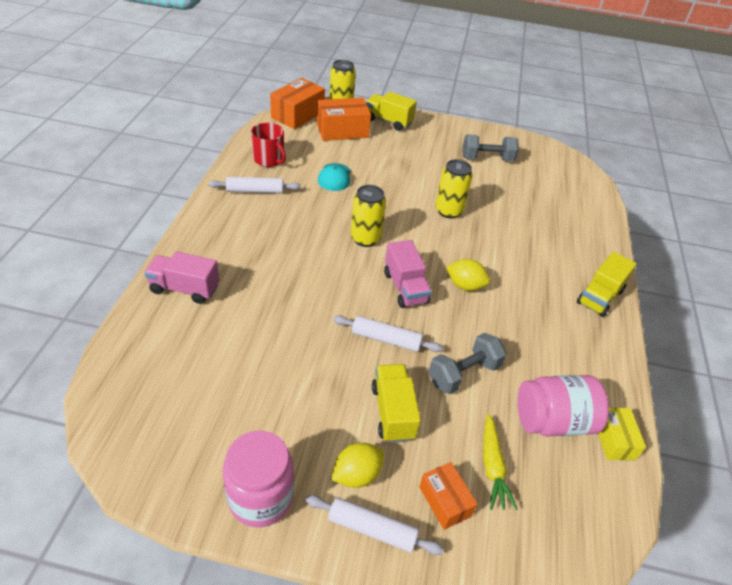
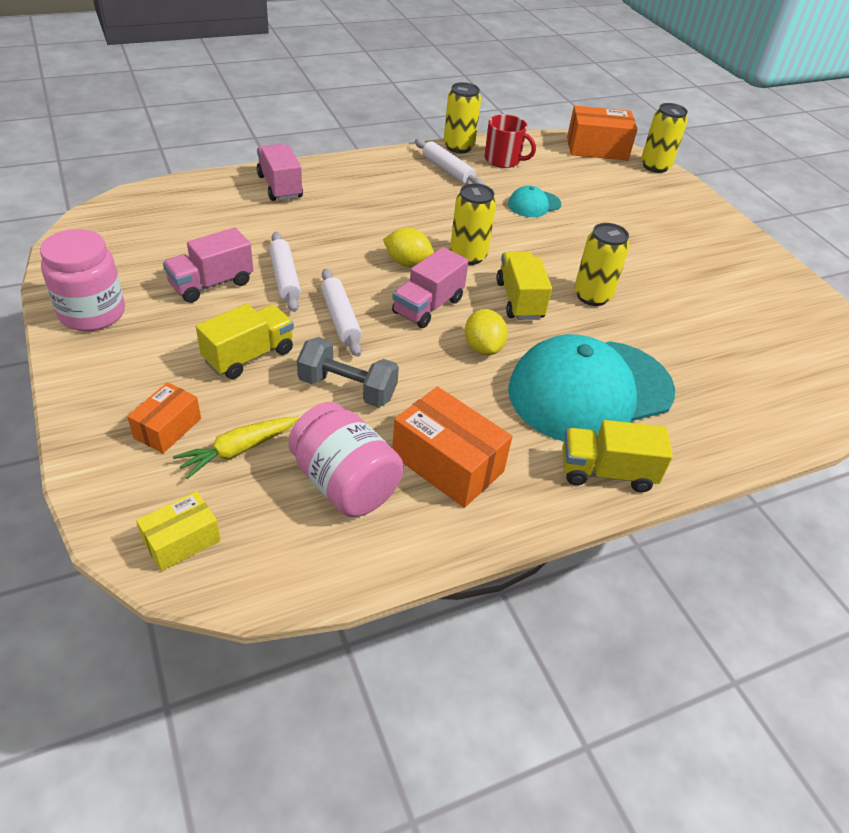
camera: 55 degrees right, 0 degrees up
red mug [251,123,286,167] -> red mug turned 75 degrees counterclockwise [484,114,536,168]
white rolling pin [305,495,444,555] -> white rolling pin moved to [269,232,301,312]
orange box [317,98,371,141] -> orange box moved to [392,387,512,508]
yellow lemon [331,443,384,488] -> yellow lemon moved to [383,227,434,267]
yellow truck [366,92,417,131] -> yellow truck moved to [496,251,552,320]
grey dumbbell [463,134,519,162] -> none
yellow box [598,408,646,460] -> yellow box moved to [136,491,221,571]
none -> pink truck [163,228,253,303]
none -> yellow can [443,82,481,153]
none -> turquoise cap [508,334,675,441]

